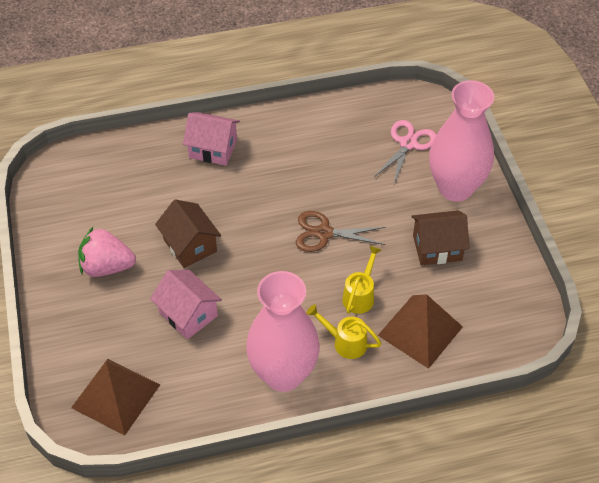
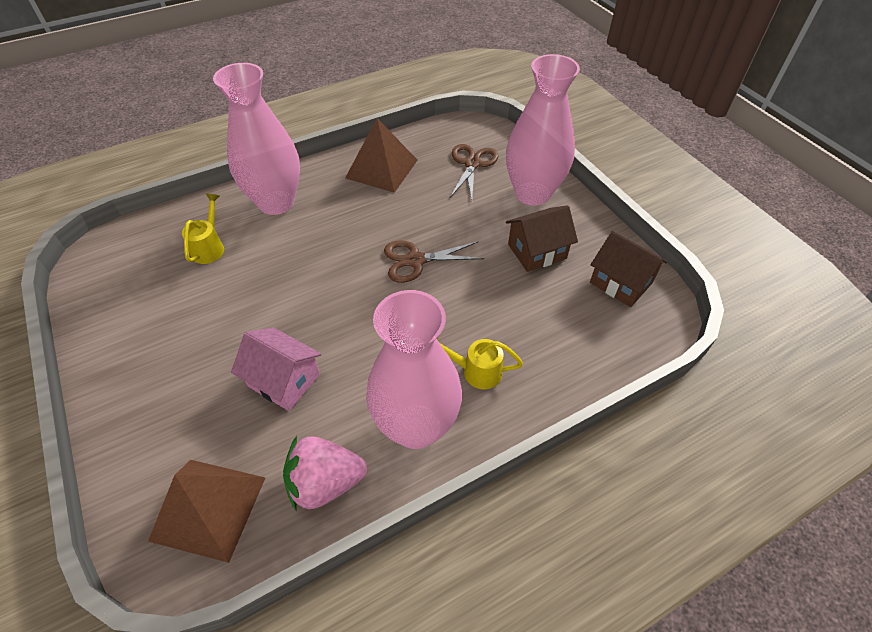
camera: 15 degrees left, 0 degrees up
pink strawberry [78,227,136,277] -> pink strawberry moved to [283,436,367,510]
brown house [155,199,221,268] -> brown house moved to [590,231,668,307]
pink house [183,112,240,166] -> pink vase [213,63,300,215]
yellow watering can [342,246,381,314] -> yellow watering can moved to [182,193,224,264]
pink scissors [374,120,436,184] -> brown scissors [450,144,498,200]
brown pyramid [378,294,463,369] -> brown pyramid moved to [345,118,418,193]

